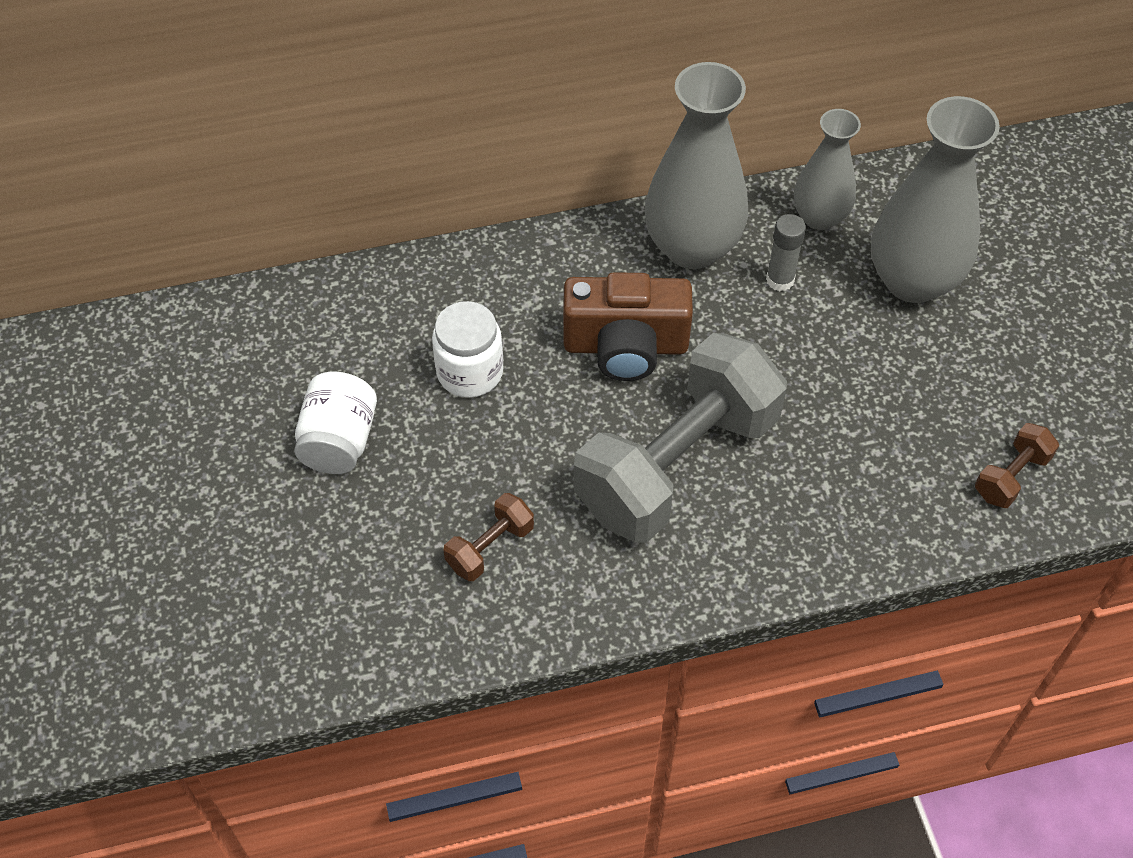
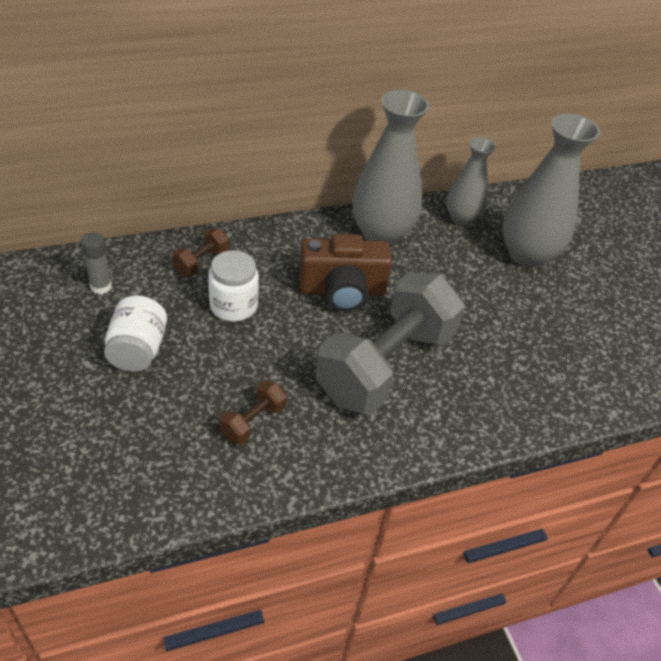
camera: 10 degrees left, 10 degrees down
grey glue stick [766,214,806,291] -> grey glue stick moved to [81,232,112,294]
brown dumbbell [975,423,1059,508] -> brown dumbbell moved to [172,228,229,276]

